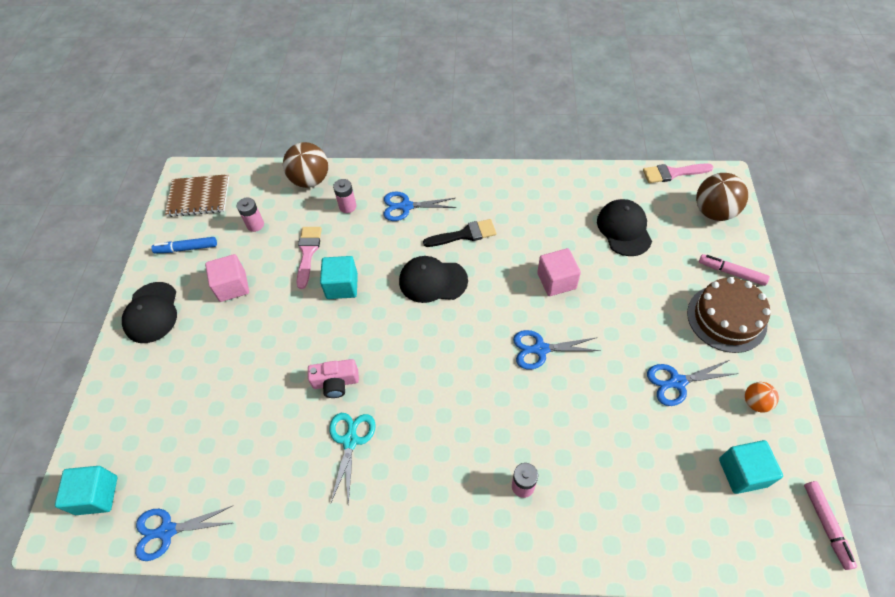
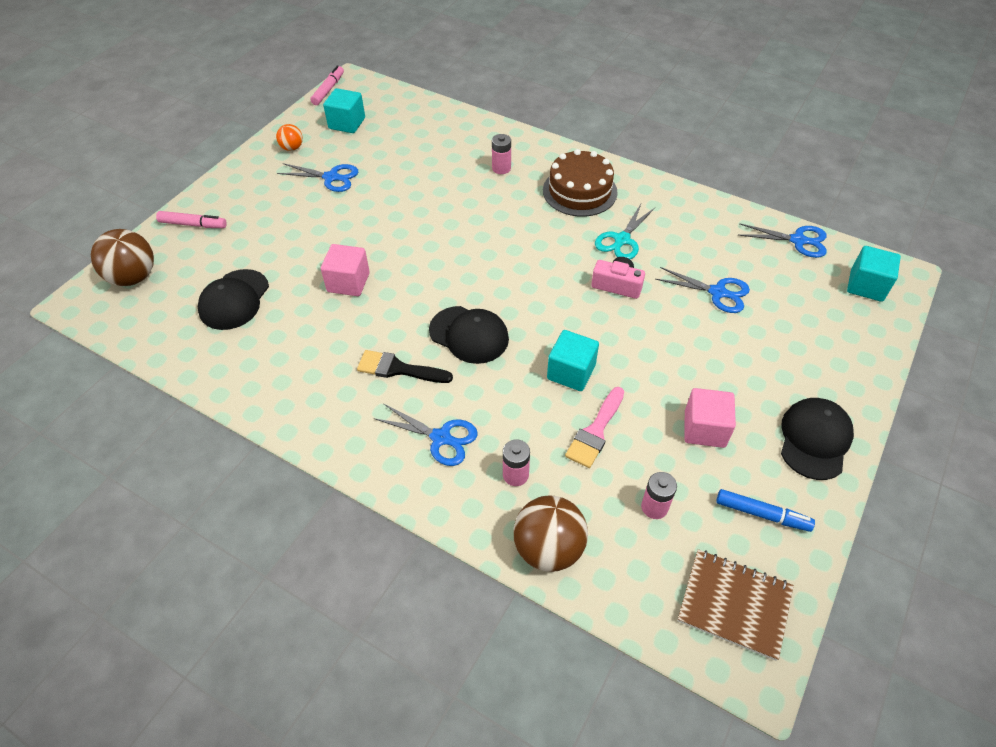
camera: 155 degrees left, 5 degrees down
blue scissors [513,330,601,370] -> blue scissors moved to [655,267,750,313]
pink brush [643,163,714,183] -> none
brown cake [687,277,770,353] -> brown cake moved to [543,149,618,217]
pink marker [699,254,770,286] -> pink marker turned 45 degrees counterclockwise [156,211,227,228]

